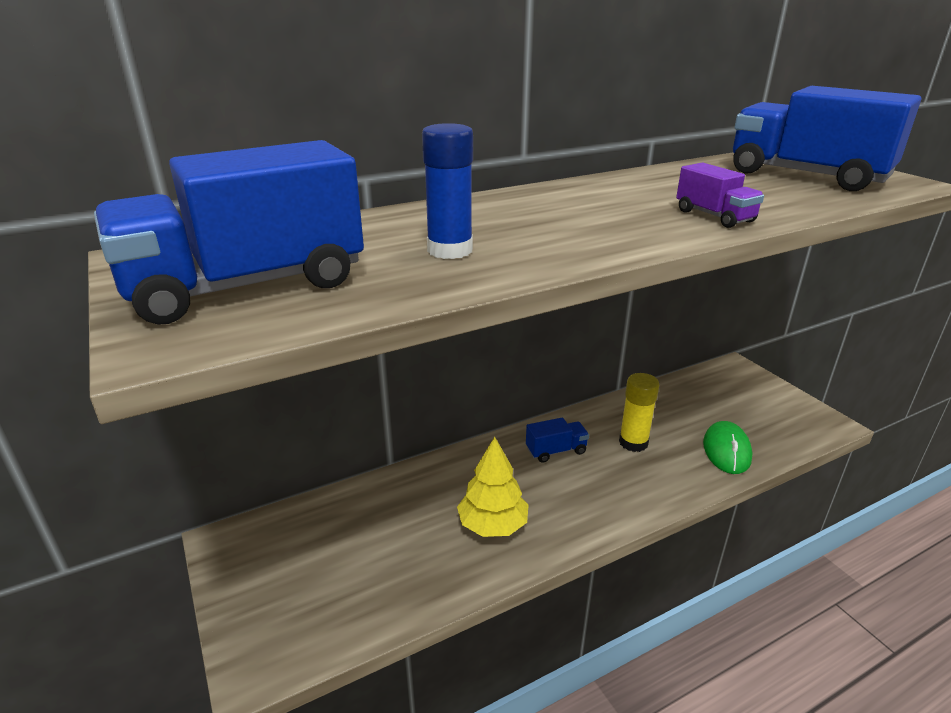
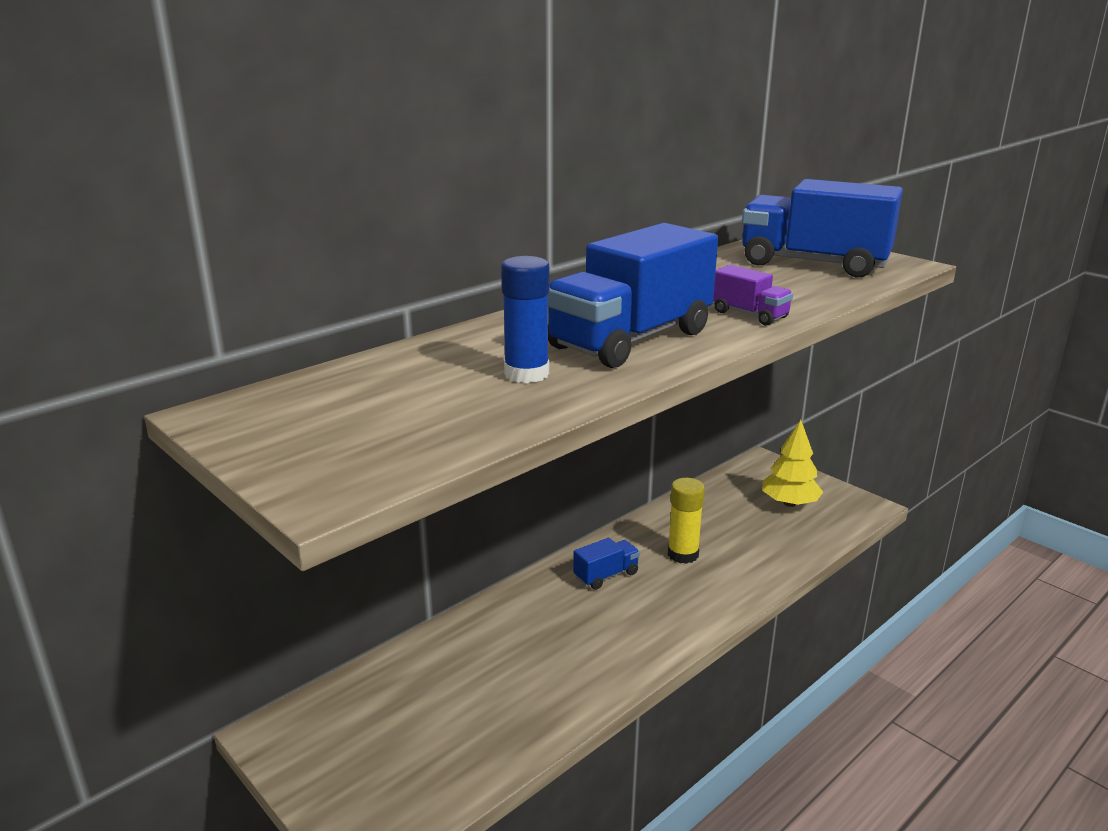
camera: 15 degrees left, 5 degrees down
blue truck [94,140,364,325] -> blue truck moved to [548,223,718,368]
yellow tree [457,437,529,537] -> yellow tree moved to [762,420,823,507]
green mouse [703,421,752,474] -> none

